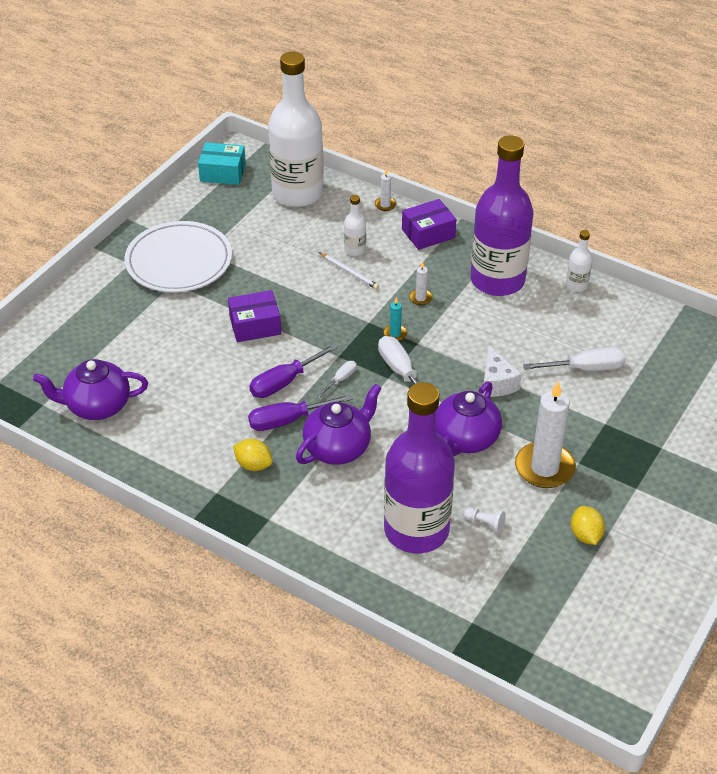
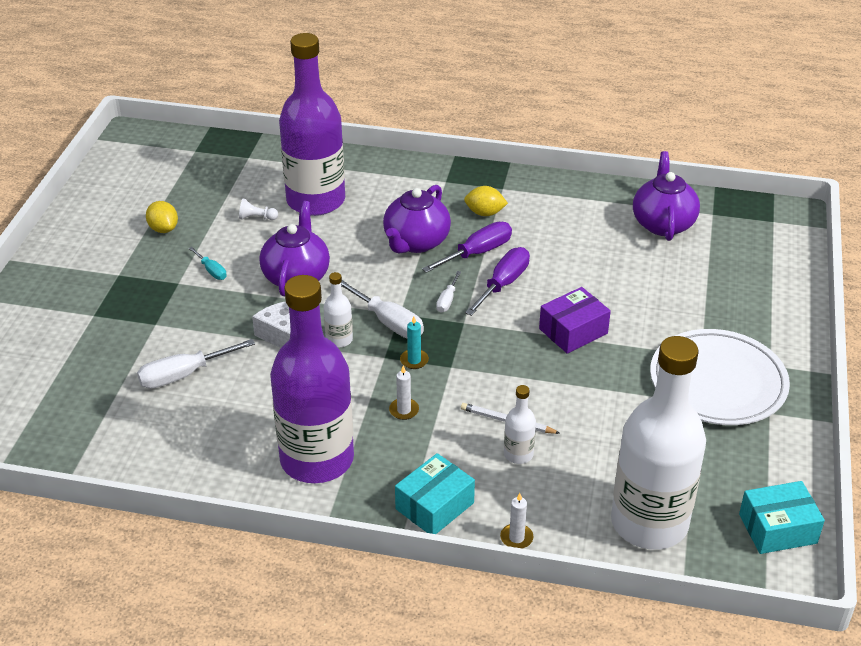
camera: 160 degrees right, 5 degrees down
purple teapot [33,359,148,420] -> purple teapot turned 60 degrees counterclockwise [633,151,700,241]
purple box [402,199,457,250] -> turquoise box [395,453,475,534]
white candle [515,382,576,488] -> turquoise screwdriver [189,247,227,280]
white bottle [566,230,593,292] -> white bottle moved to [323,272,353,348]

